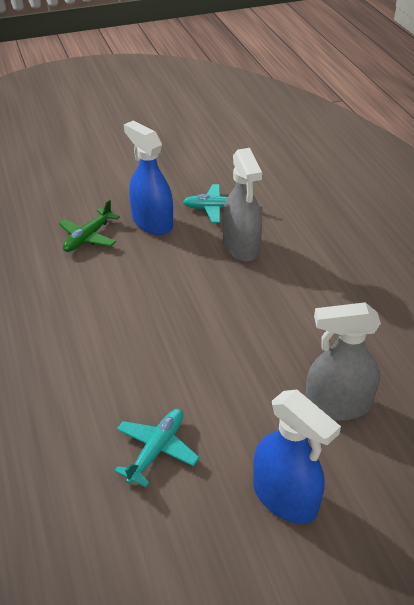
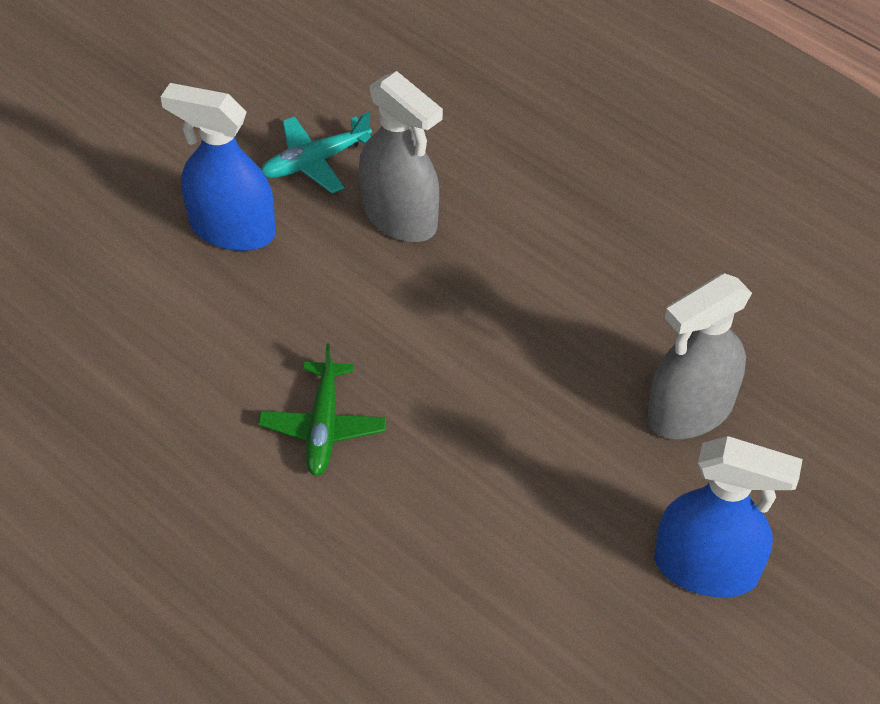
camera: 30 degrees left, 10 degrees up
green plane [59,200,120,252] -> green plane moved to [258,344,386,476]
turquoise plane [114,409,199,487] -> none

